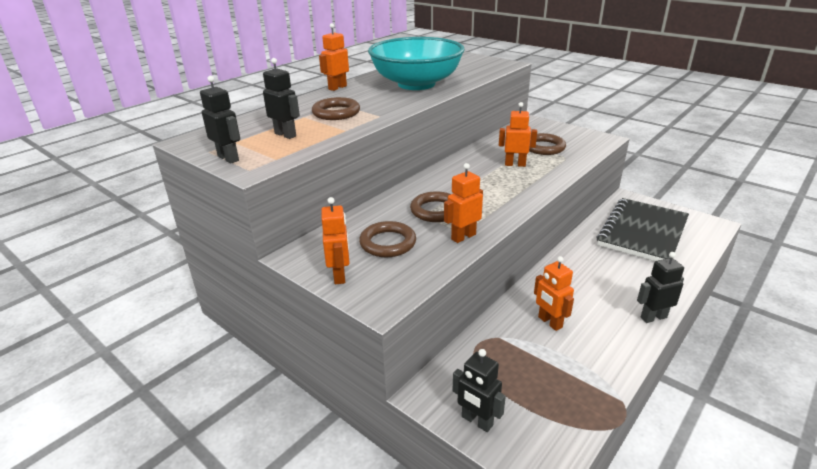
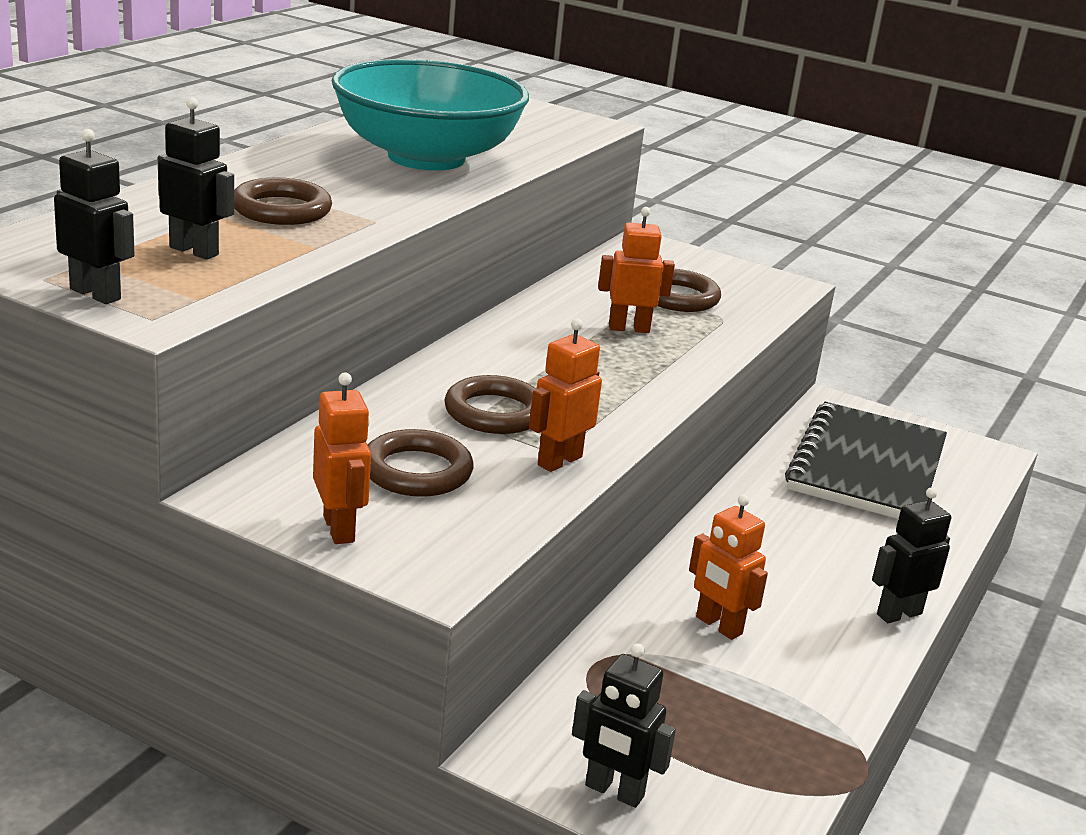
camera: 15 degrees left, 5 degrees down
orange robot [319,23,349,91] -> none

